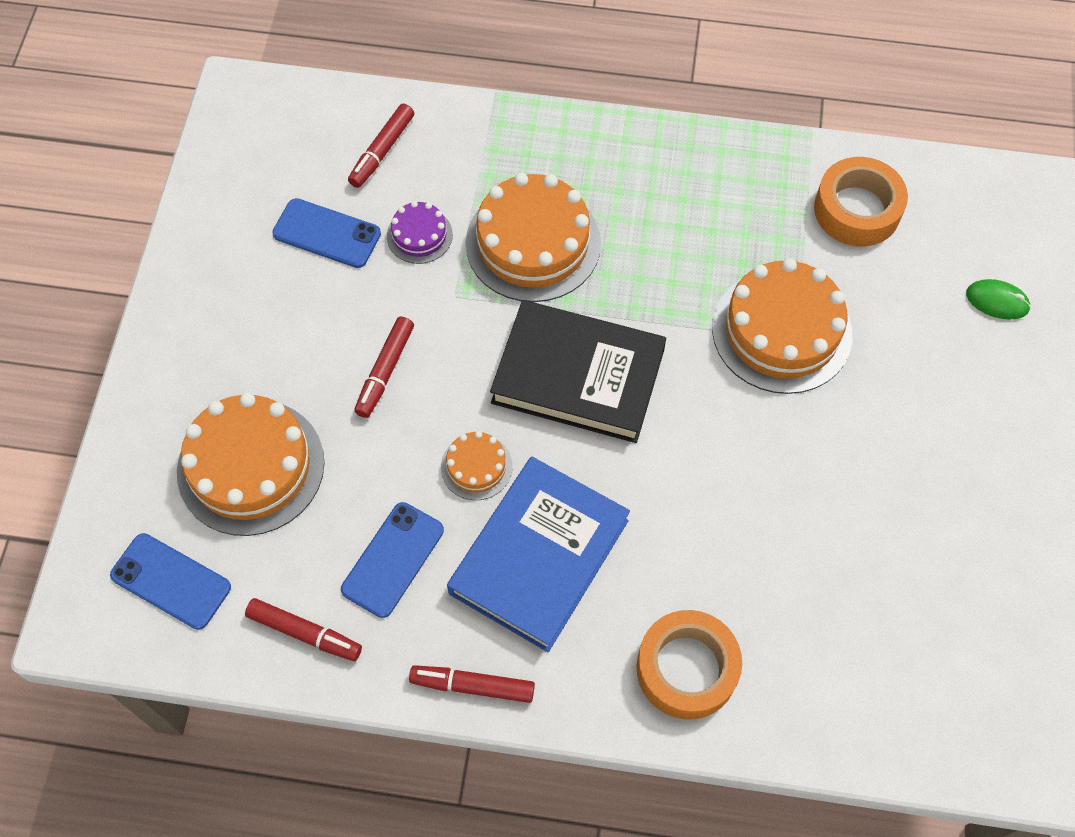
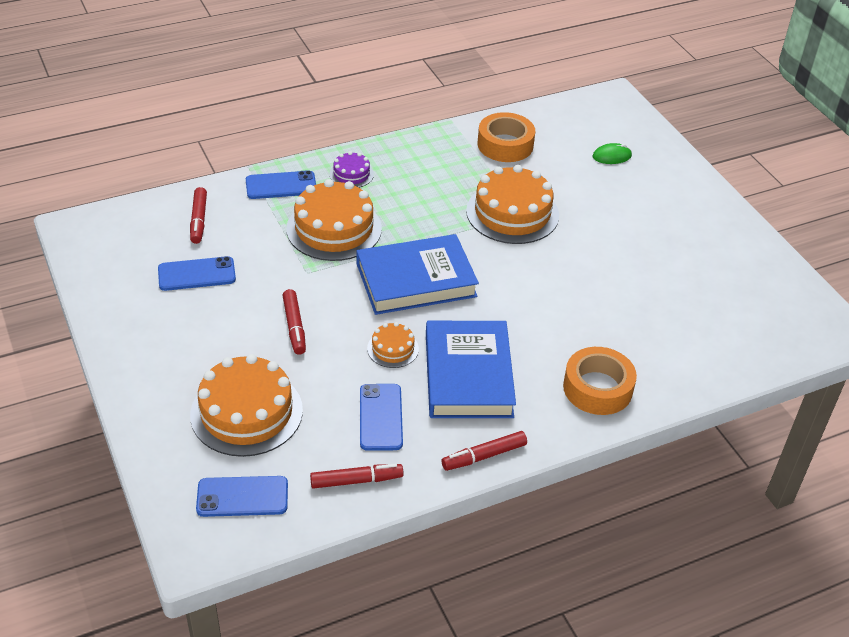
camera: 35 degrees left, 20 degrees down
purple cake [387,201,453,264] -> purple cake moved to [330,151,374,188]
black book [490,300,666,443] -> blue book [357,234,479,315]
none -> blue phone [246,170,316,199]

